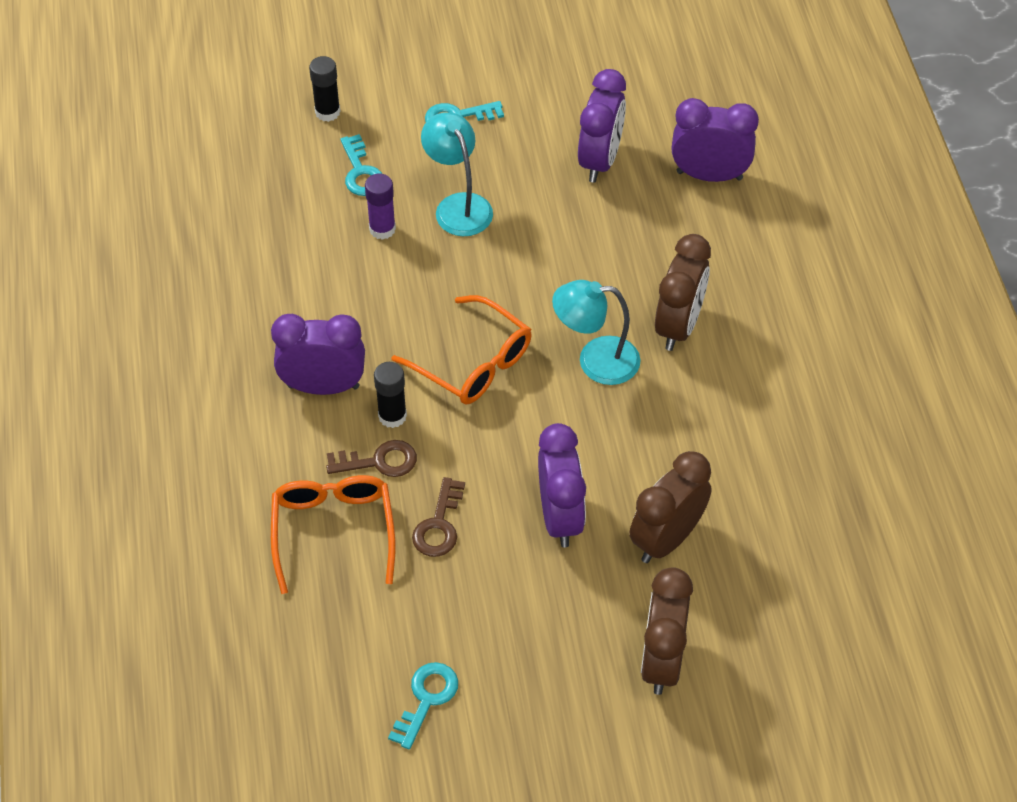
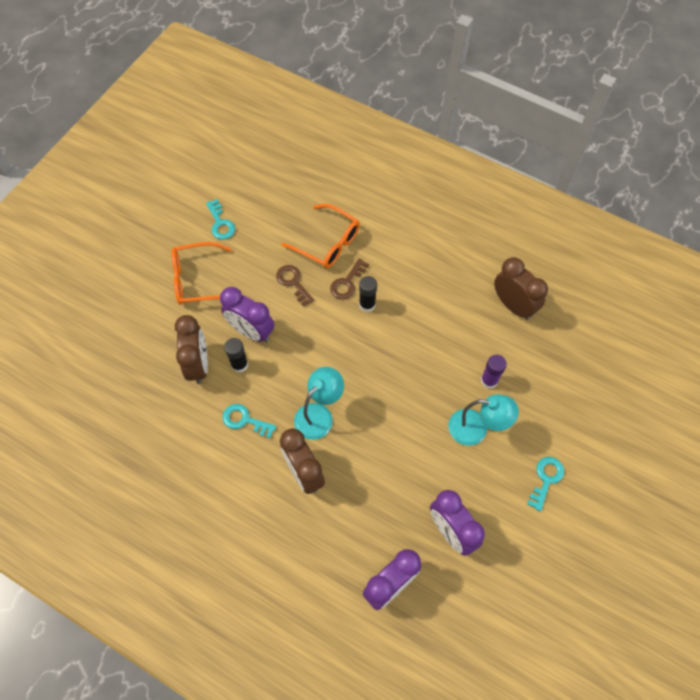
camera: 130 degrees right, 10 degrees up
purple clock [271,314,365,395] -> none
black glue stick [309,56,341,122] -> black glue stick moved to [224,338,248,373]
turquoise key [340,134,382,196] -> turquoise key moved to [222,404,276,438]
orange glasses [392,295,532,404] -> orange glasses moved to [171,242,232,304]
brown clock [641,567,693,695] -> brown clock moved to [494,257,548,320]

